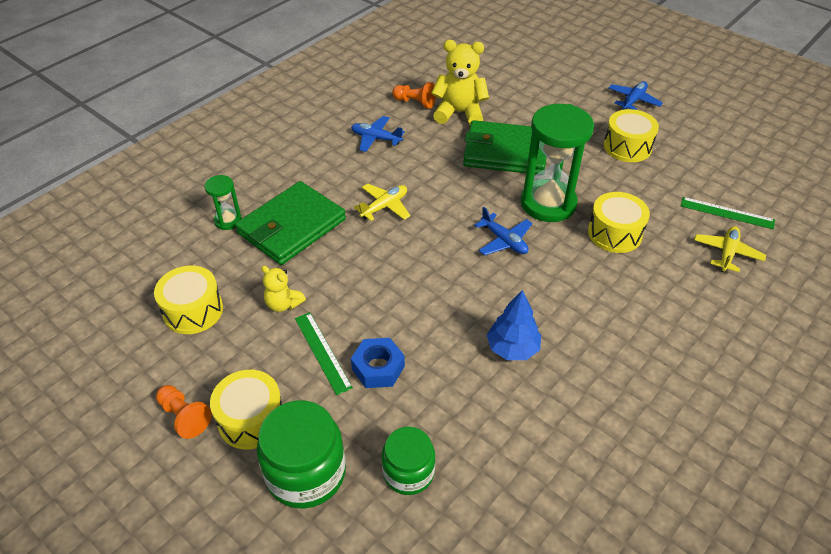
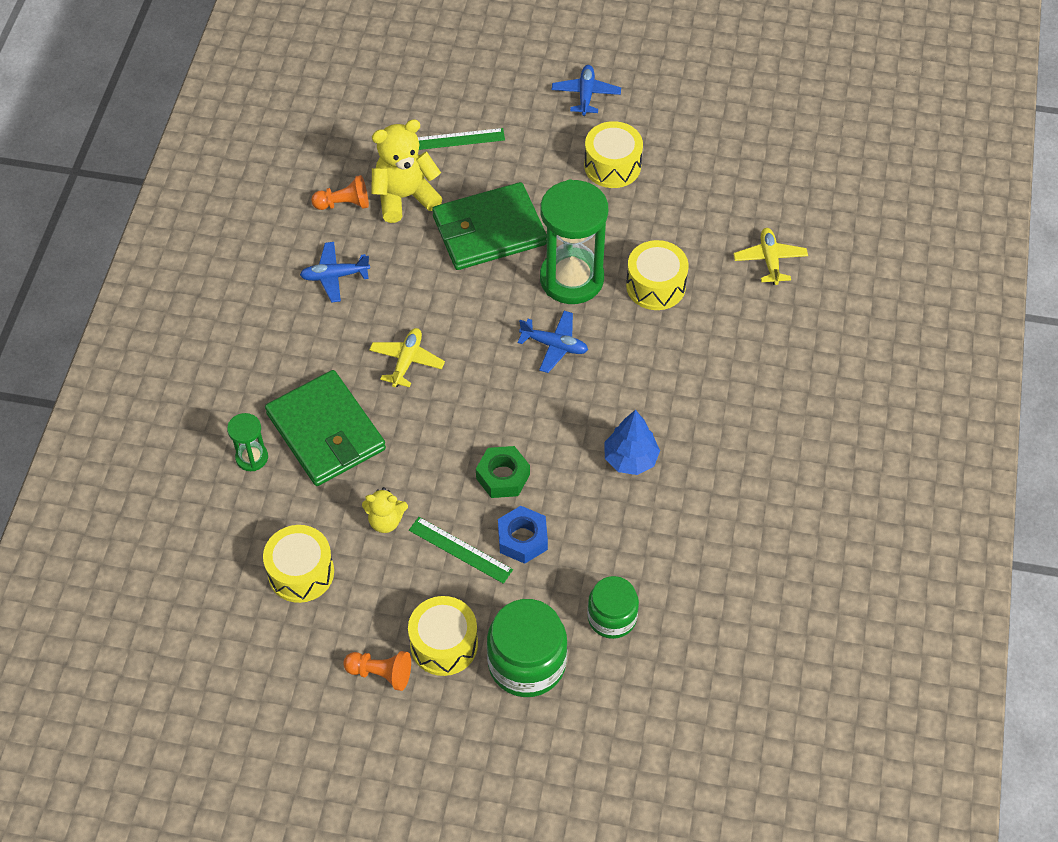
camera: 30 degrees left, 10 degrees up
green wallet [235,181,346,265] -> green wallet turned 45 degrees counterclockwise [265,370,386,486]
green ruler [681,197,775,229] -> green ruler moved to [418,128,505,150]
none -> green nut [476,446,530,498]

